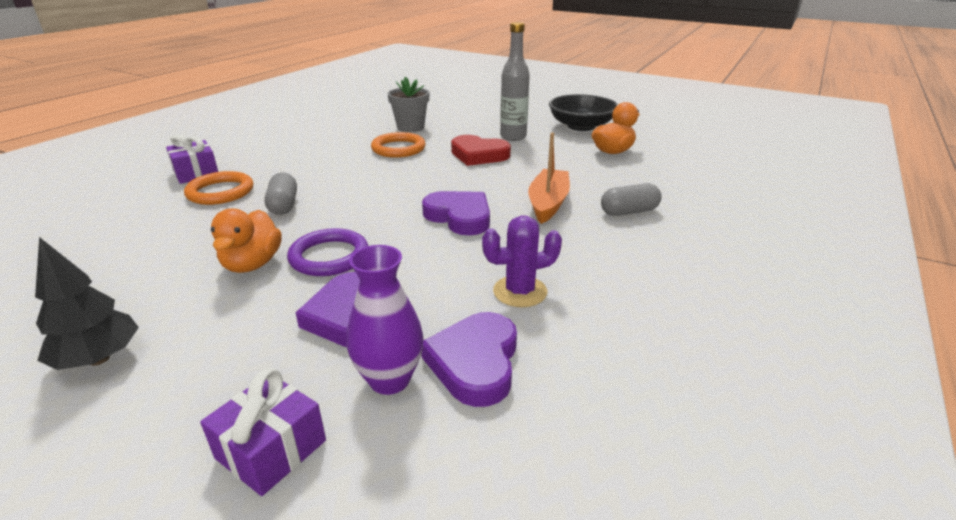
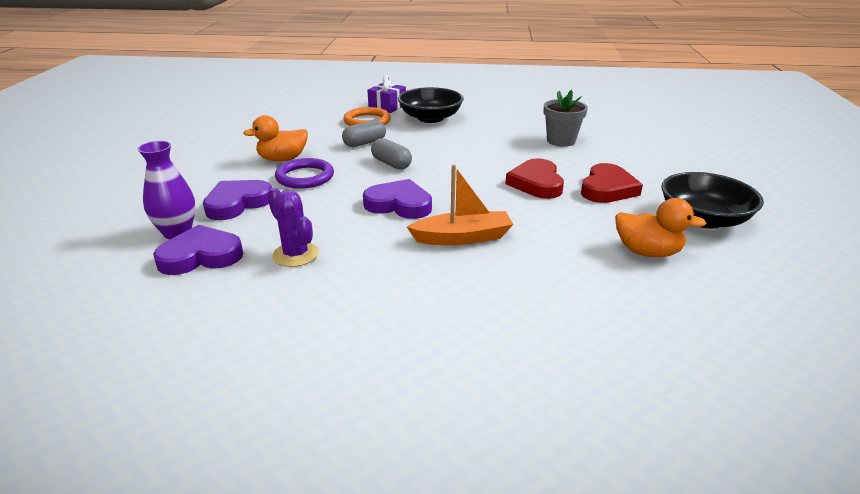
camera: 65 degrees right, 0 degrees up
black tree [35,237,139,370] -> none
purple gift [200,368,326,496] -> none
orange ring [371,132,426,158] -> none
purple heart [422,191,490,235] -> purple heart turned 90 degrees counterclockwise [363,179,432,219]
grey bottle [500,22,530,141] -> red heart [581,163,643,203]
grey capsule [601,183,662,216] -> grey capsule moved to [371,138,412,170]
none -> black bowl [398,87,464,123]

